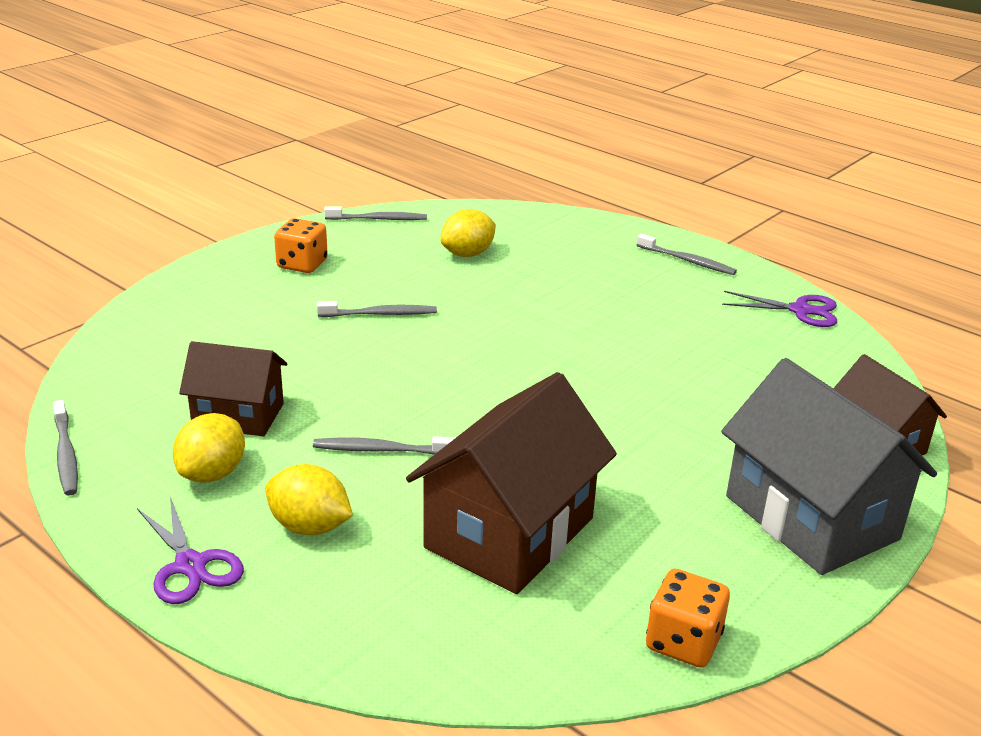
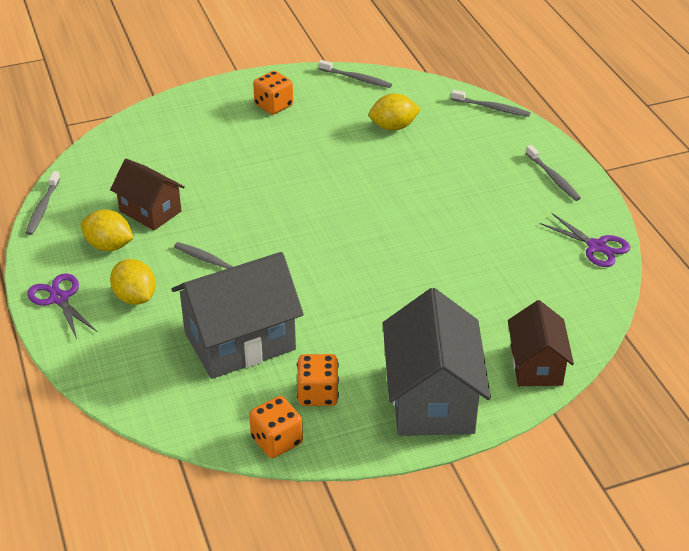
camera: 30 degrees right, 10 degrees up
purple scissors [137,497,244,604] -> purple scissors turned 150 degrees clockwise [27,273,98,339]
yellow lemon [173,413,245,483] -> yellow lemon turned 60 degrees clockwise [81,210,134,251]
grey toothbrush [317,301,437,317] -> grey toothbrush moved to [451,90,531,117]
brown house [406,372,617,594] -> grey house [171,252,304,379]
none -> orange dice [297,354,339,406]

